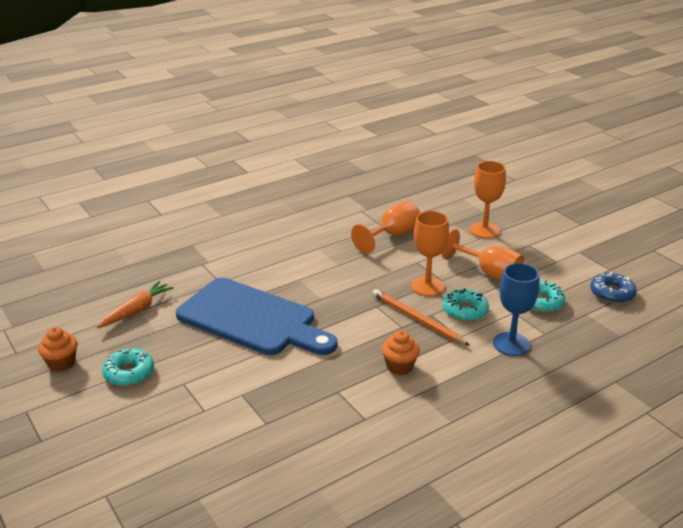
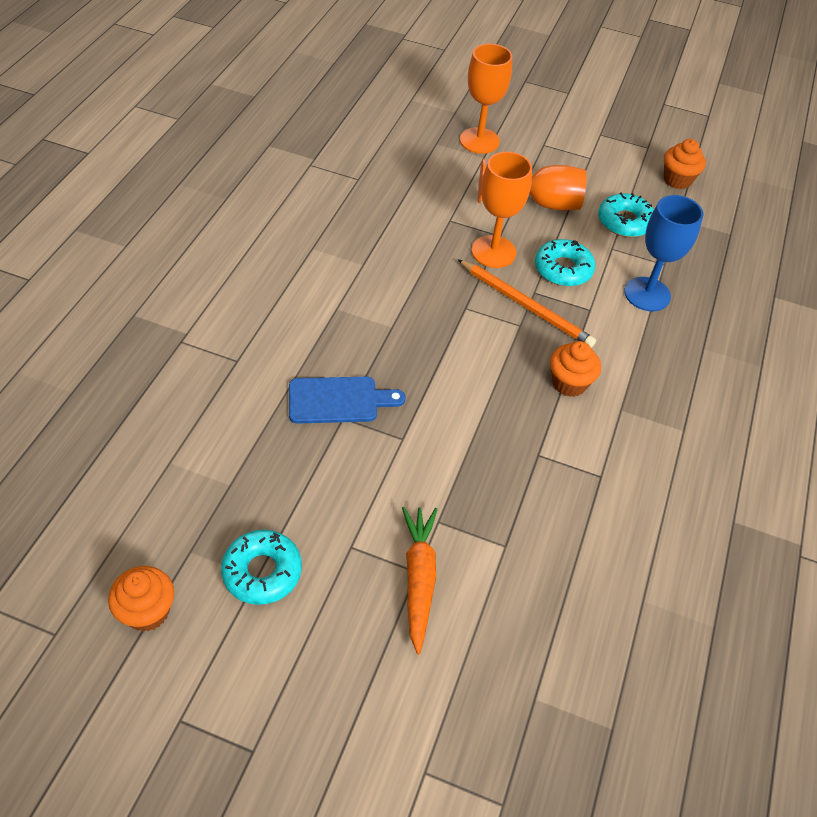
camera: 40 degrees left, 20 degrees up
orange carrot [96,280,174,328] -> orange carrot moved to [402,507,438,655]
blue cutting board [176,278,337,355] -> blue cutting board [289,377,406,424], size x0.46
orange goblet [351,200,420,254] -> none
orange pencil [372,289,469,345] -> orange pencil turned 150 degrees counterclockwise [458,259,596,348]
blue donut [590,272,637,304] -> orange cupcake [664,139,706,189]

